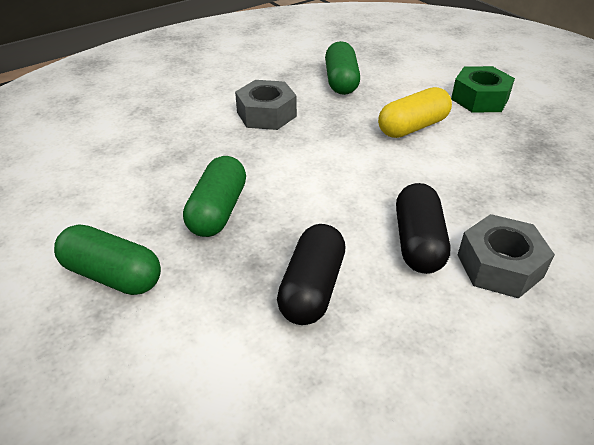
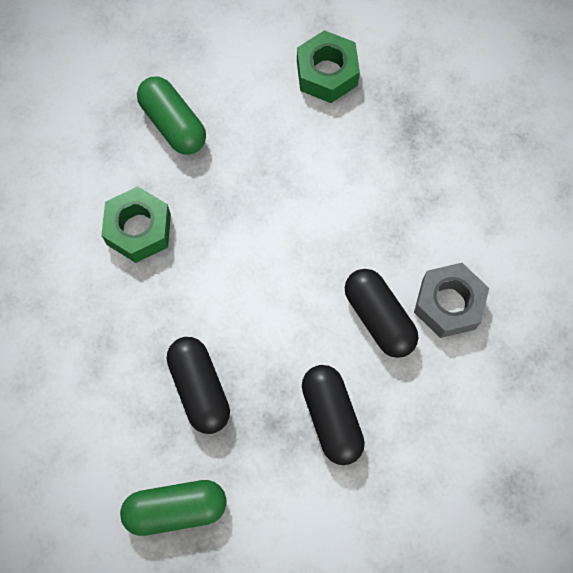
camera: 35 degrees left, 30 degrees up
green capsule [183,156,246,237] -> black capsule [167,337,230,434]
grey nut [235,80,297,130] -> green nut [101,186,171,263]
yellow capsule [378,87,452,138] -> none

